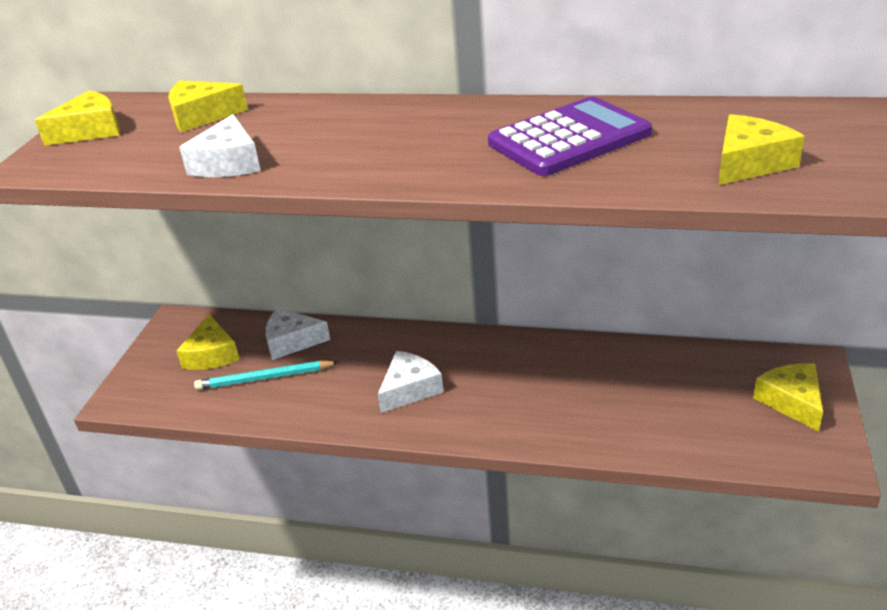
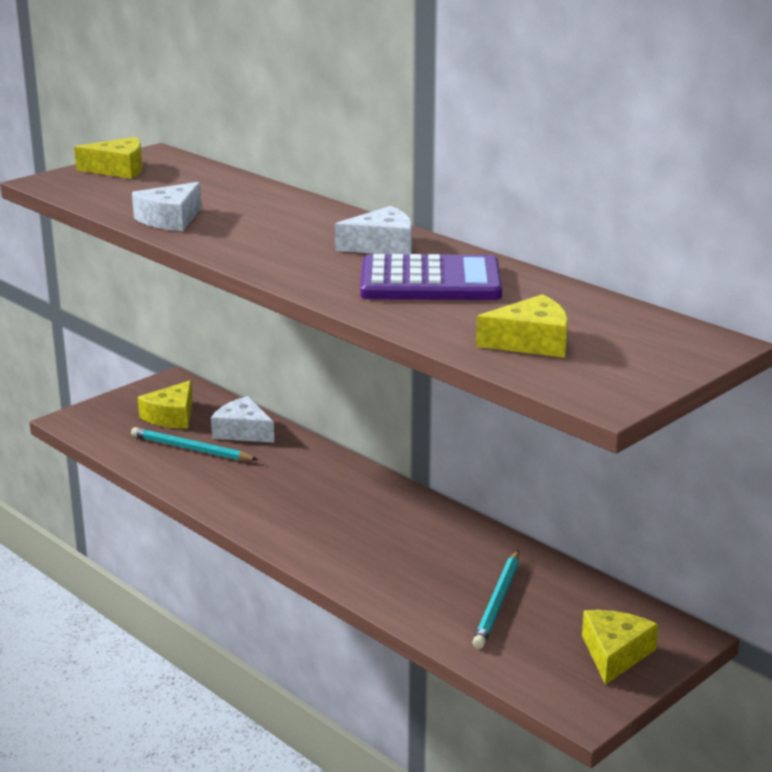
camera: 30 degrees right, 10 degrees down
yellow cheese [168,80,248,132] -> none
white cheese [378,351,443,413] -> white cheese moved to [335,206,412,254]
none -> turquoise pencil [472,550,519,649]

